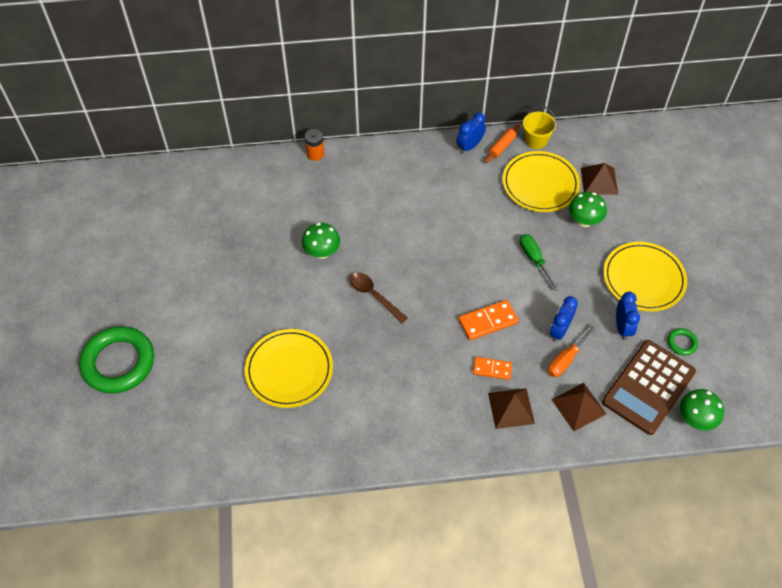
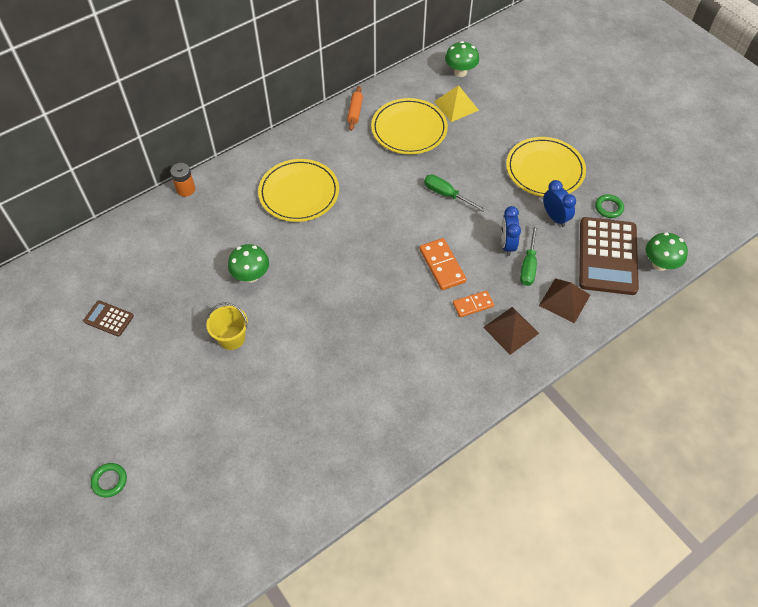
camera: 30 degrees left, 0 degrees up
green ring [79,326,154,393] -> green ring [91,463,127,497], size x0.42
yellow plate [245,329,333,408] -> yellow plate moved to [258,159,339,222]
brown spoon [349,273,408,323] -> none
blue clock [456,113,486,153] -> none
orange domino [458,300,519,340] -> orange domino turned 60 degrees counterclockwise [419,238,467,290]
yellow bucket [523,106,556,149] -> yellow bucket moved to [206,302,248,350]
orange screwdriver [548,324,598,377] -> green screwdriver [520,224,538,286]
green mushroom [569,192,607,227] -> green mushroom moved to [445,41,479,77]
brown pyramid [581,163,618,195] -> yellow pyramid [434,85,479,122]
none -> brown calculator [83,300,134,337]

